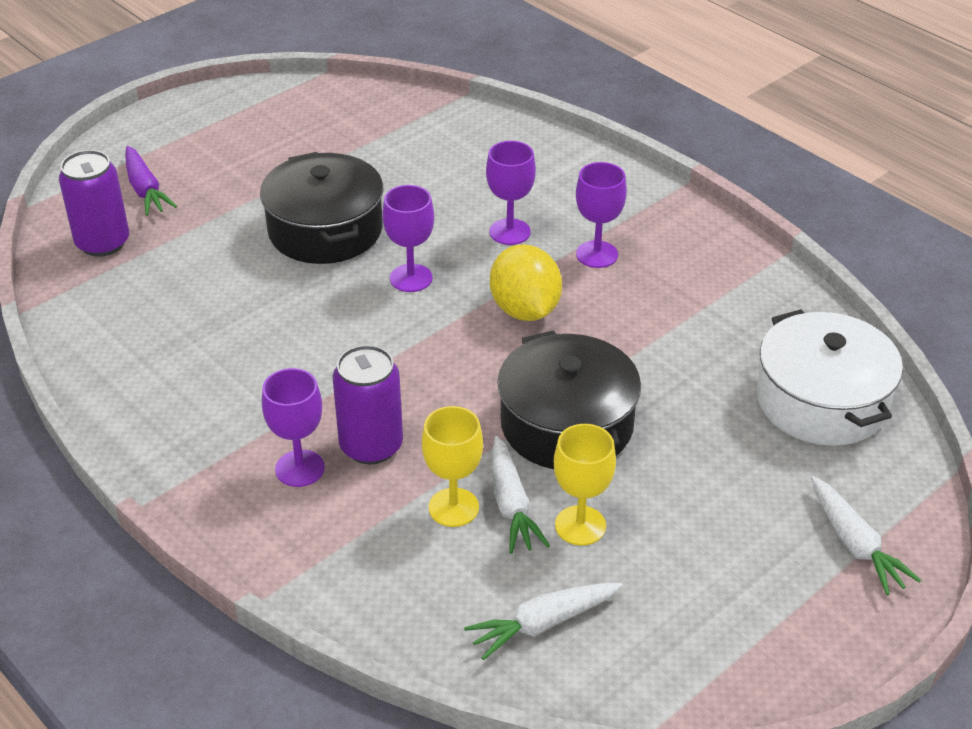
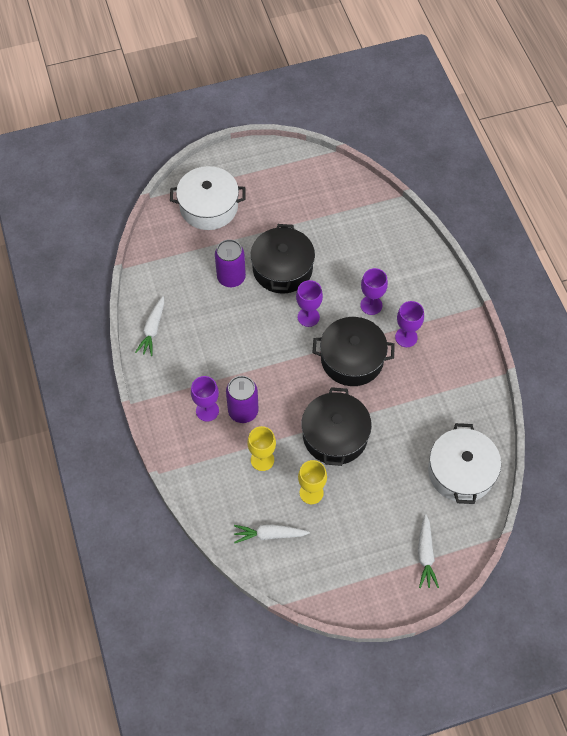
camera: 25 degrees right, 20 degrees up
purple can [59,150,129,257] -> purple can moved to [215,239,246,287]
purple carrot [125,146,177,216] -> white pot [170,166,245,230]
yellow lemon [490,244,562,321] -> black pot [312,317,395,386]
white carrot [492,436,550,554] -> white carrot moved to [135,296,164,356]

